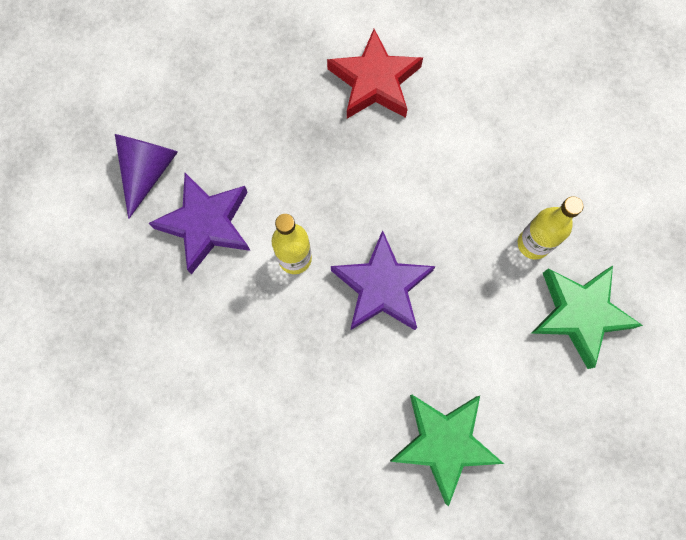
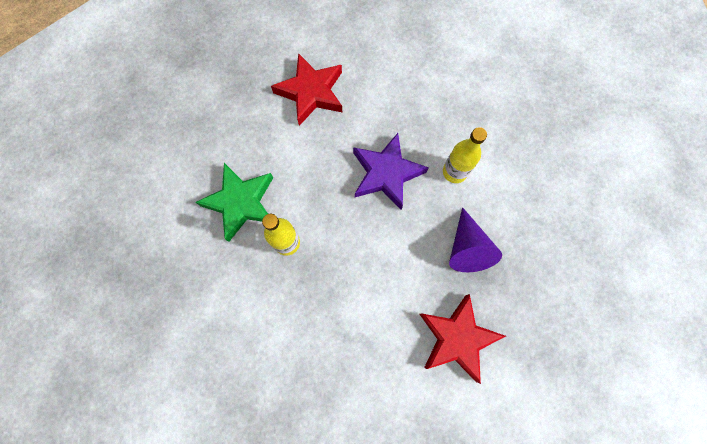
camera: 160 degrees right, 0 degrees up
purple cone [115,134,178,219] -> purple cone moved to [449,207,502,272]
purple star [149,173,251,274] -> none
green star [390,395,504,506] -> red star [271,53,342,126]

